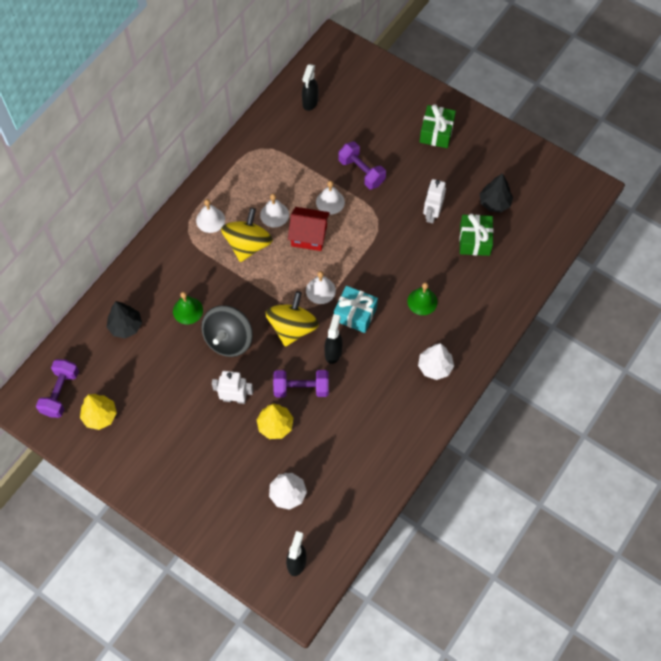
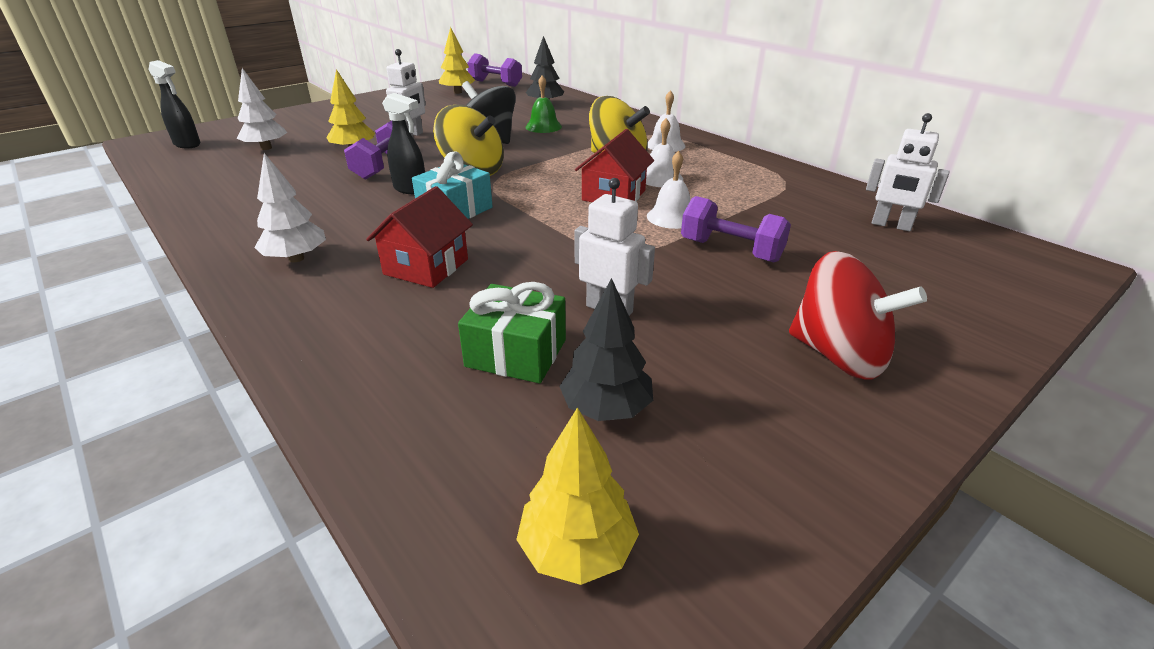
camera: 105 degrees right, 30 degrees down
black spray bottle [302,64,318,111] -> white robot [866,113,949,231]
white bell [306,271,336,304] -> none
purple dumbbell [338,141,386,189] -> purple dumbbell turned 60 degrees clockwise [681,196,791,263]
green bell [407,282,437,315] -> red house [366,186,473,288]
green gift [420,104,456,148] -> red spinning top [789,251,927,380]
none -> yellow tree [516,407,639,585]

